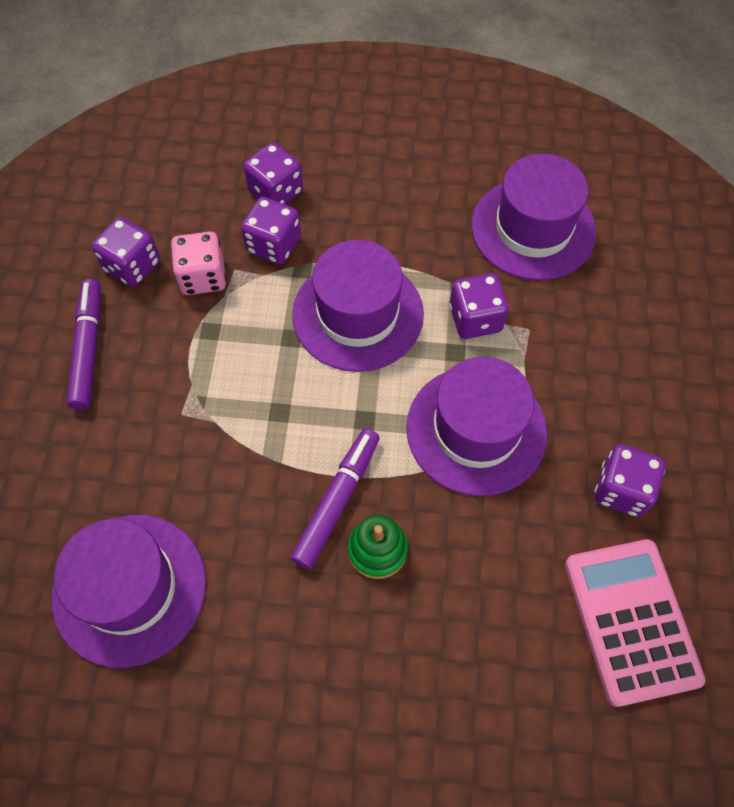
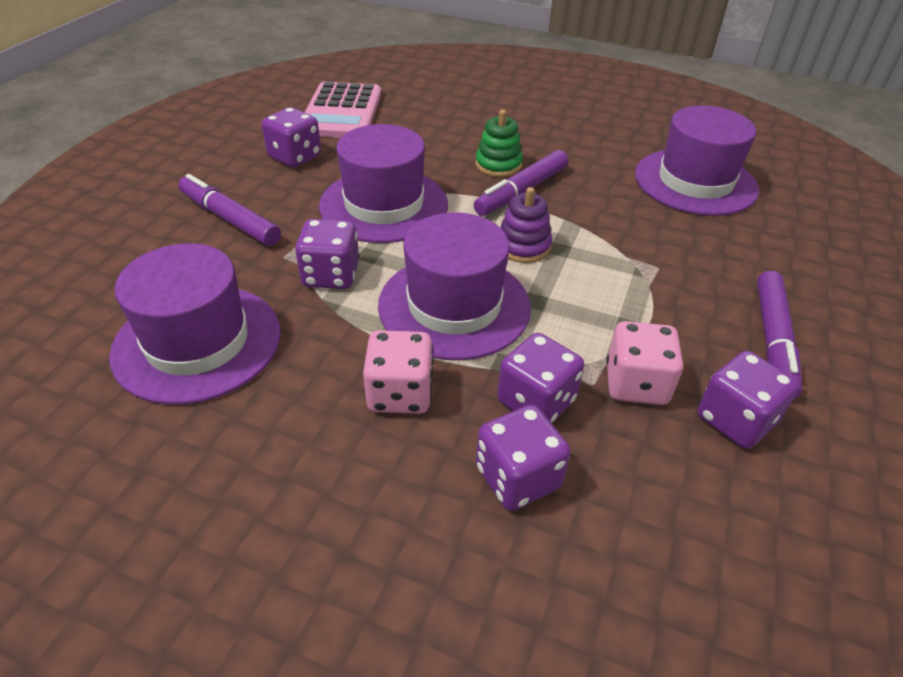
camera: 165 degrees left, 20 degrees down
none -> purple marker [178,174,281,246]
none -> pink dice [363,330,433,414]
none -> purple stacking toy [501,187,552,263]

